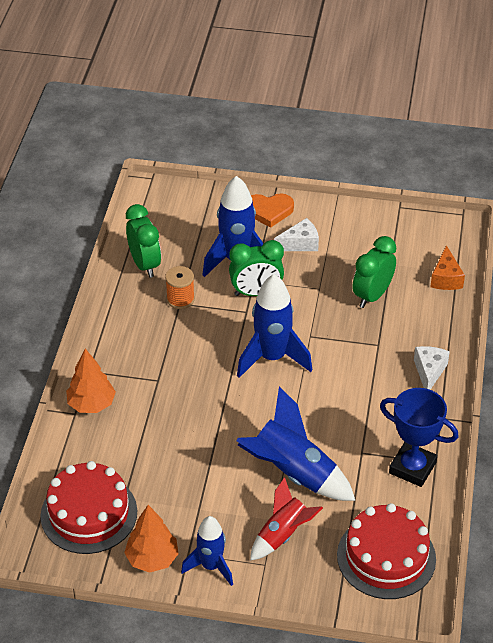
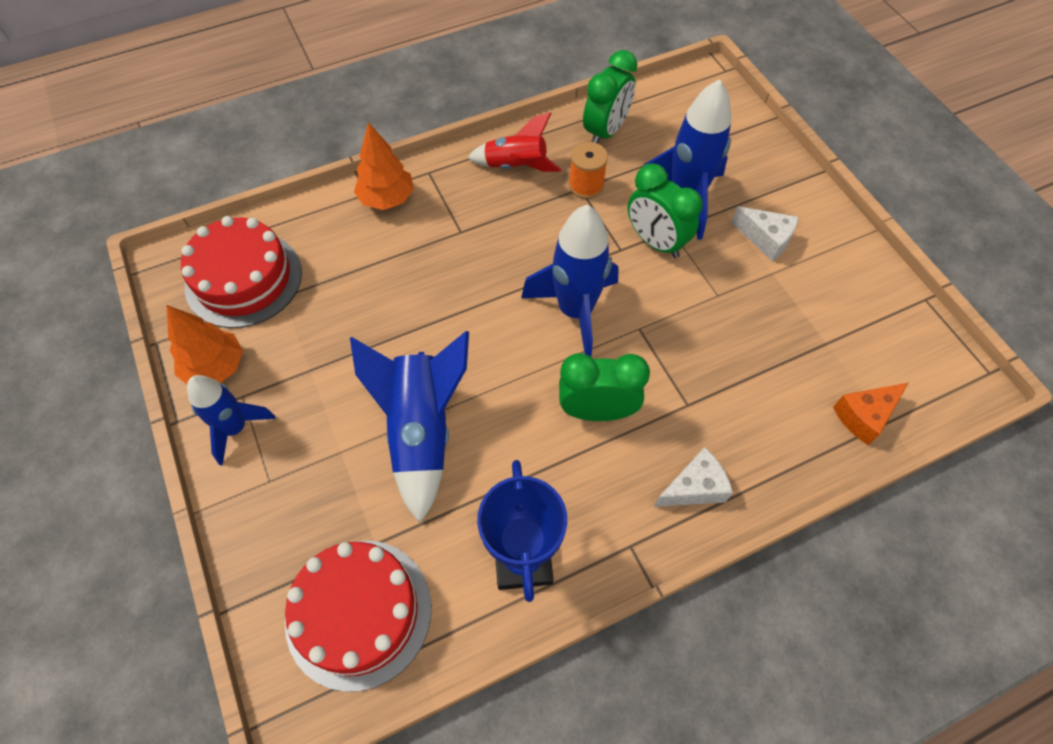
camera: 55 degrees right, 15 degrees up
red rocket [250,477,323,561] -> red rocket moved to [468,112,562,172]
orange heart [251,193,294,228] -> none
green clock [352,236,396,308] -> green clock moved to [559,353,650,421]

